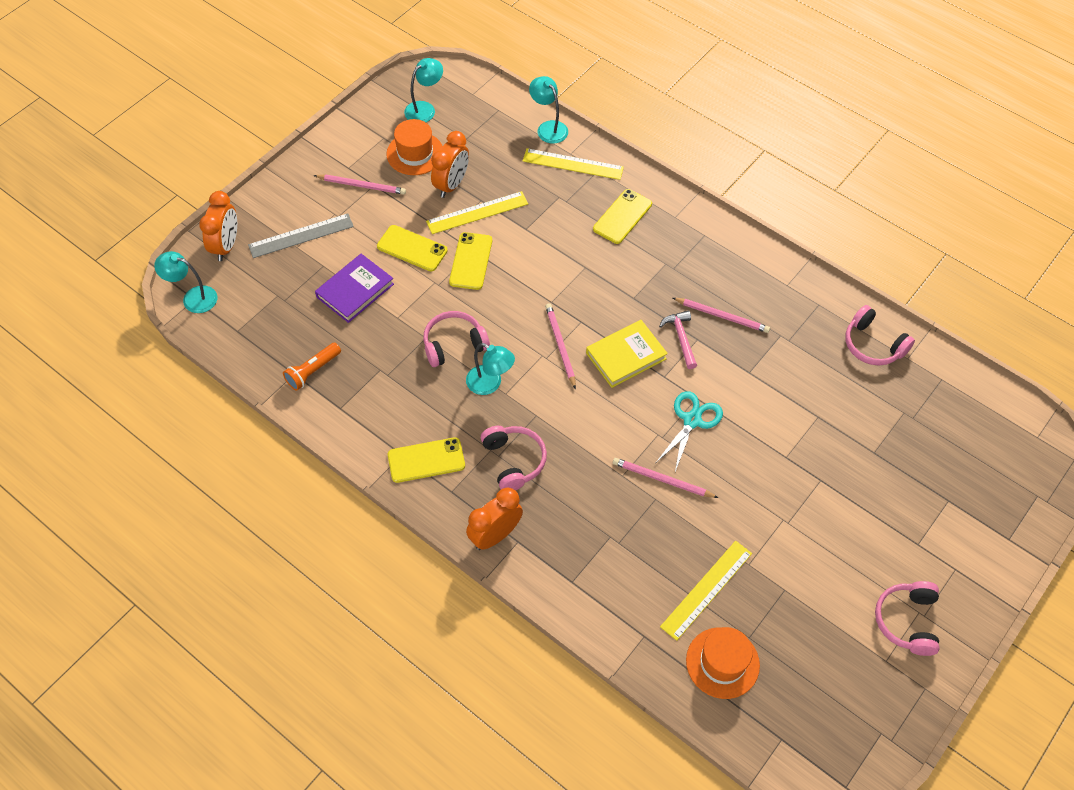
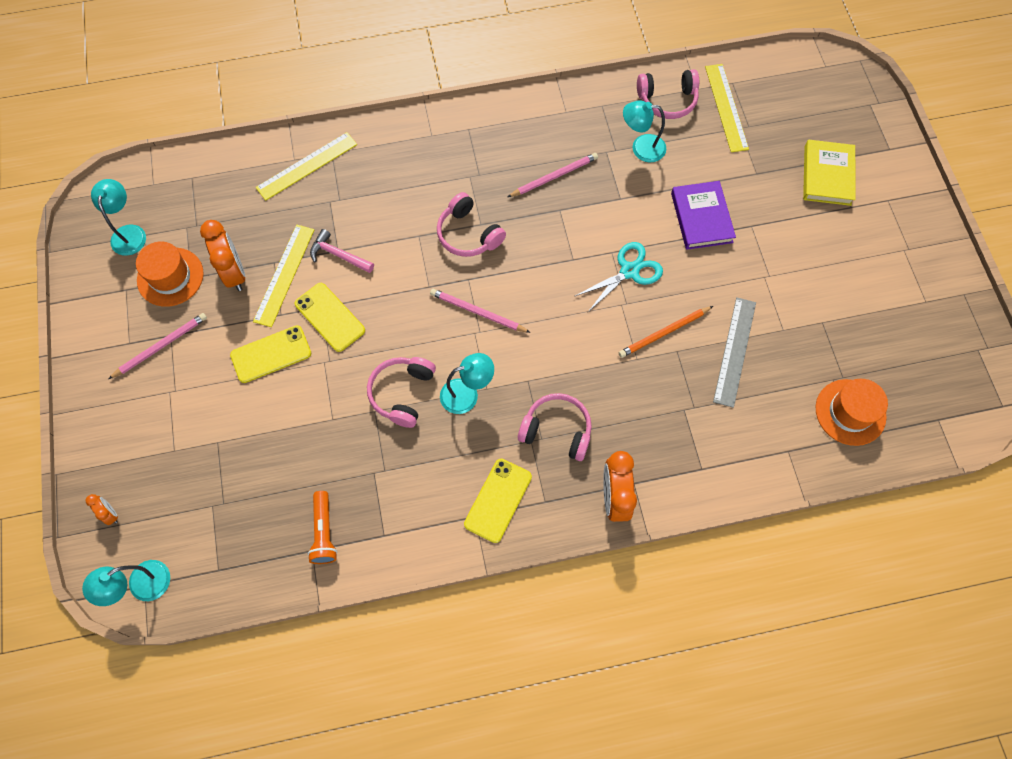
camera: 50 degrees left, 10 degrees up
orange clock [199,191,237,261] -> orange clock [86,494,118,525], size x0.50
grey ruler [248,213,354,258] -> grey ruler moved to [713,297,756,408]
purple book [315,254,394,323] -> purple book moved to [671,181,736,250]
turquoise lamp [529,76,568,144] -> turquoise lamp moved to [623,101,666,162]
yellow book [586,320,668,388] -> yellow book moved to [803,140,855,206]
yellow phone [593,189,652,244] -> none
pink pencil [613,458,718,498] -> orange pencil [619,306,713,358]
turquoise scissors [656,391,723,472] -> turquoise scissors turned 75 degrees clockwise [575,242,663,312]
pink hammer [659,311,697,369] -> pink hammer moved to [310,229,374,273]
yellow ruler [660,541,752,641] -> yellow ruler moved to [705,64,749,152]
pink headphones [875,581,939,656] -> pink headphones moved to [437,192,506,257]

